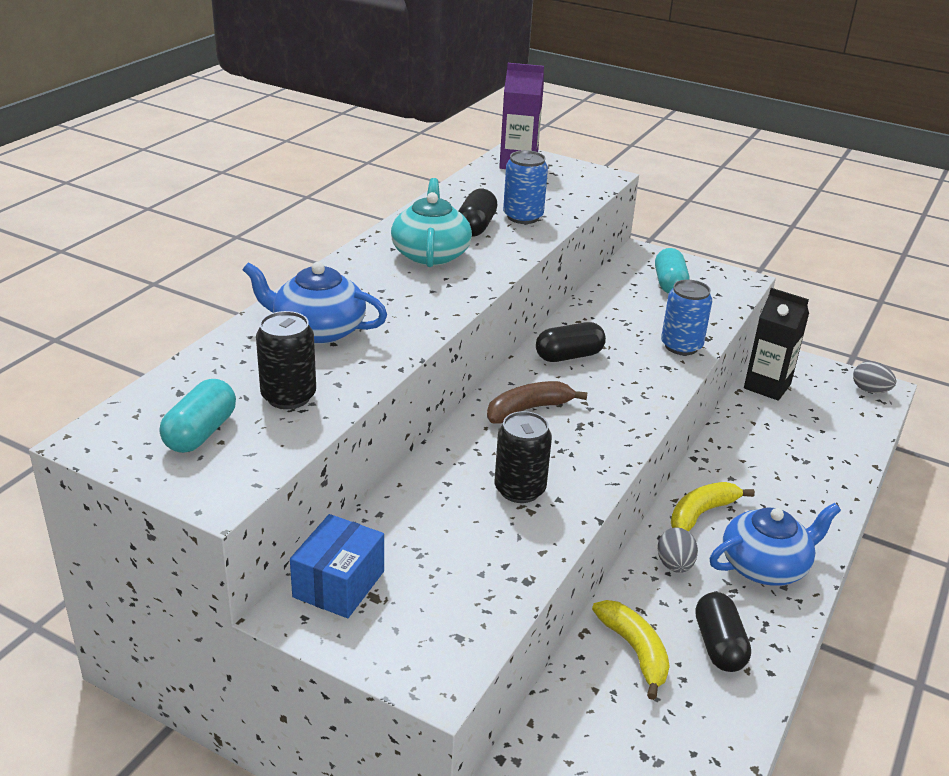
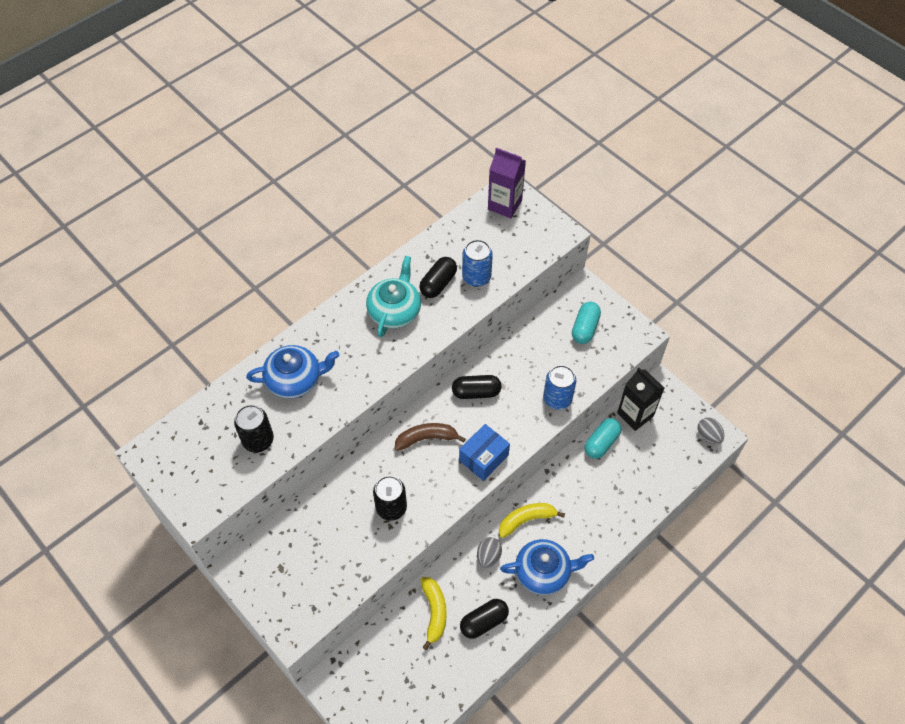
camera: 20 degrees right, 25 degrees up
turquoise capsule [160,379,236,453] -> turquoise capsule moved to [585,418,622,459]
blue teapot [243,262,387,344] -> blue teapot turned 135 degrees clockwise [246,345,339,398]
blue box [290,514,384,618] -> blue box moved to [459,424,510,481]
black capsule [695,592,751,672] -> black capsule turned 45 degrees clockwise [460,599,509,639]

